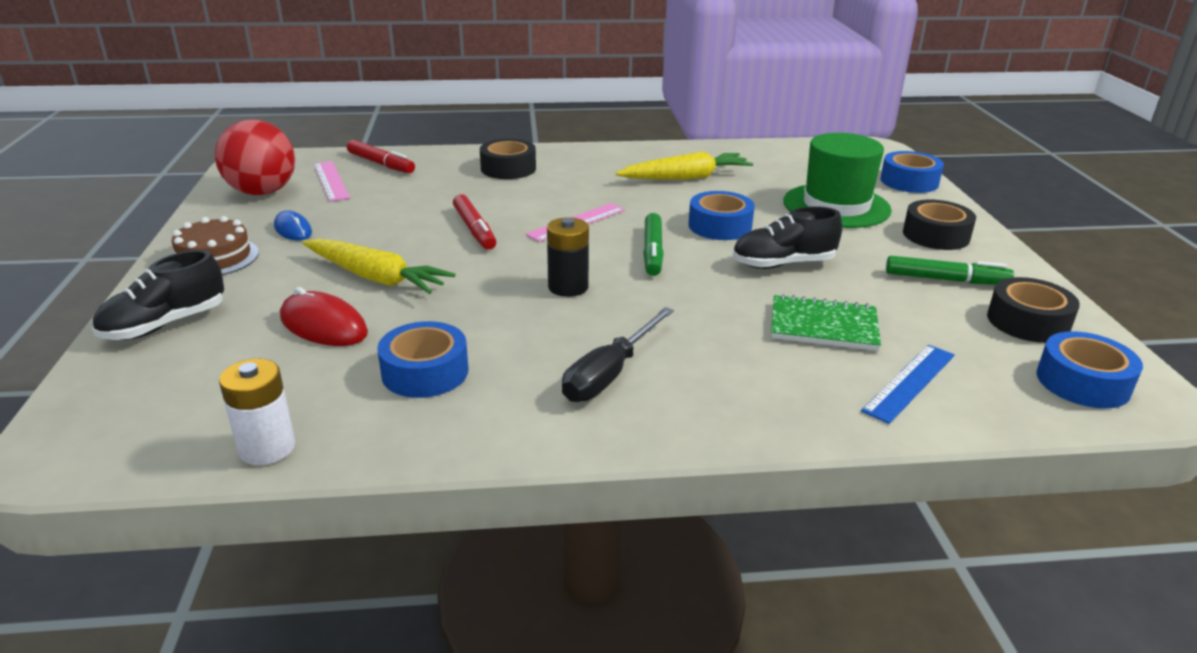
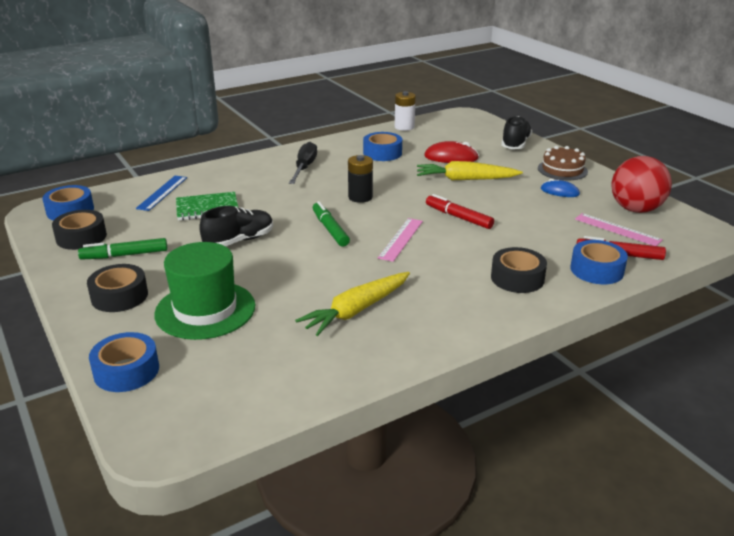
camera: 155 degrees right, 0 degrees up
blue tape [688,191,755,240] -> blue tape moved to [570,240,628,284]

